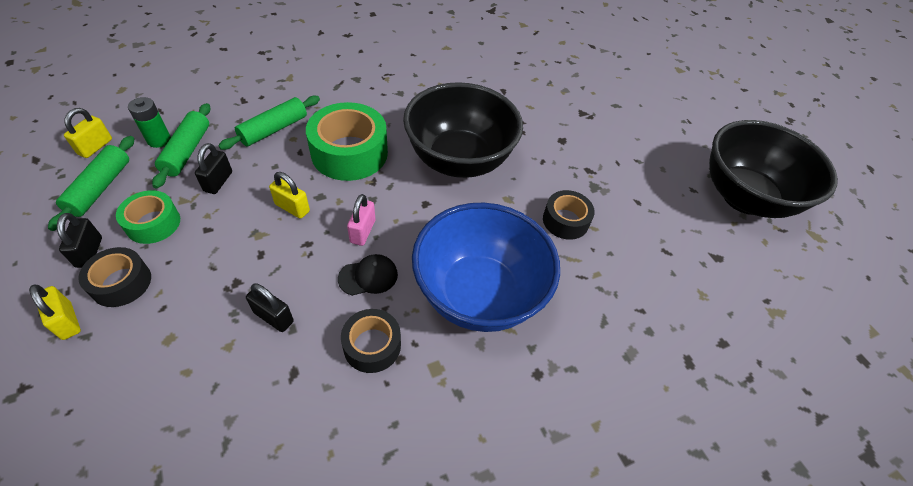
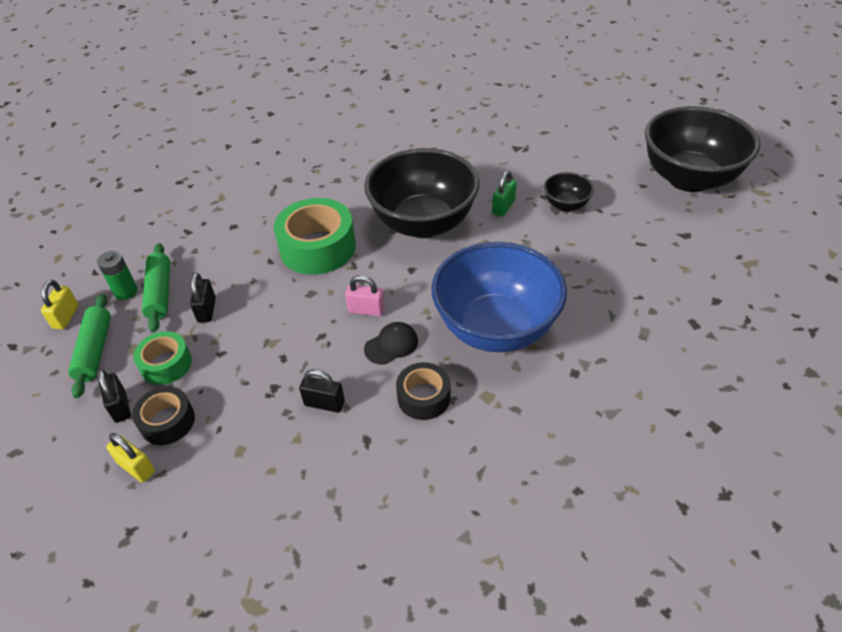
camera: 10 degrees left, 5 degrees down
green rolling pin [218,96,320,150] -> none
yellow padlock [269,172,310,219] -> none
pink padlock [347,194,375,246] -> pink padlock turned 75 degrees counterclockwise [345,275,385,316]
black tape [543,190,595,240] -> none
none -> green padlock [492,170,517,217]
none -> black bowl [544,172,594,212]

